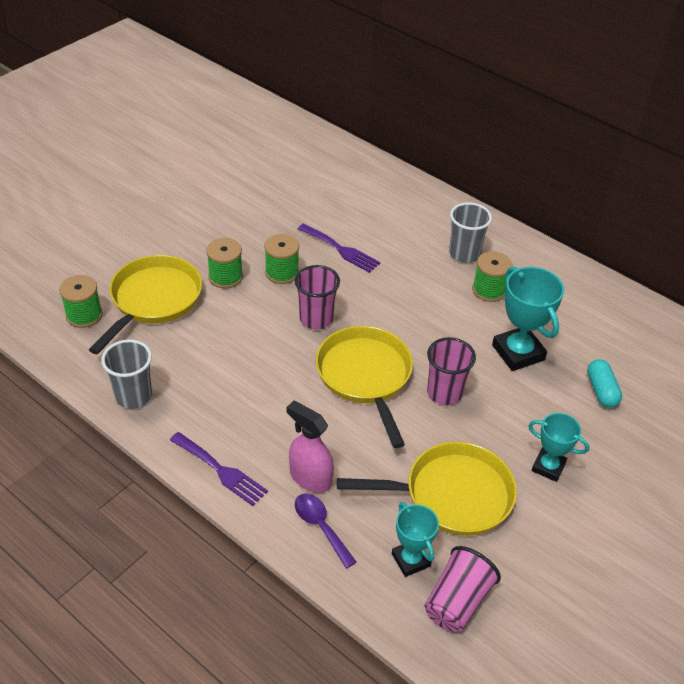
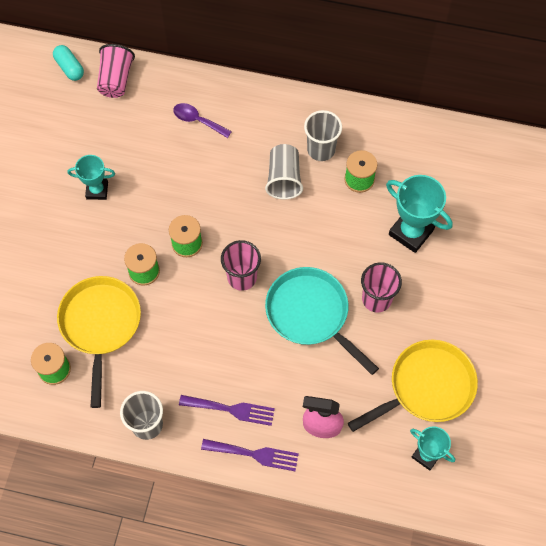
camera: 25 degrees left, 20 degrees up
purple spoon [295,493,356,569] -> purple spoon moved to [173,103,232,138]
purple fork [298,223,380,273] -> purple fork moved to [179,395,275,426]
yellow pan [316,326,413,448] -> turquoise pan [265,267,379,375]
pink cup [424,546,501,632] -> pink cup moved to [97,44,135,98]
turquoise trophy [528,413,589,482] -> turquoise trophy moved to [68,155,115,200]
turquoise capsule [587,359,622,408] -> turquoise capsule moved to [53,45,84,81]
none -> grey cup [265,144,303,199]

